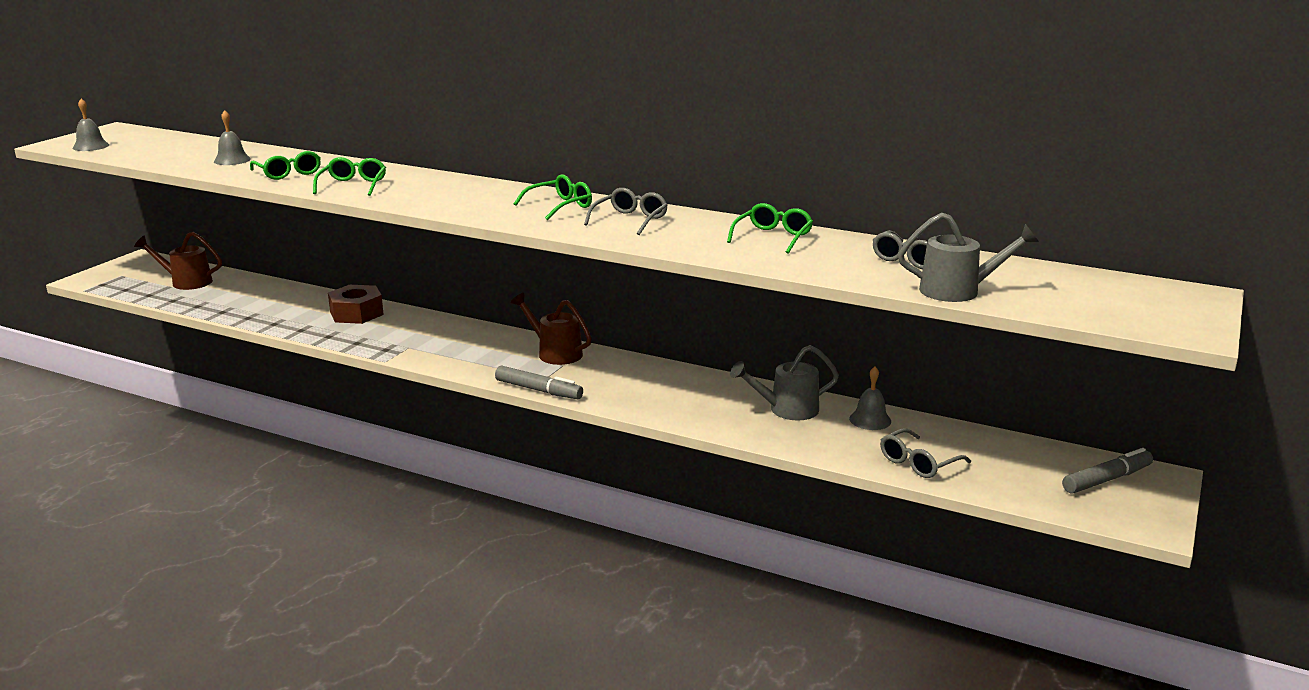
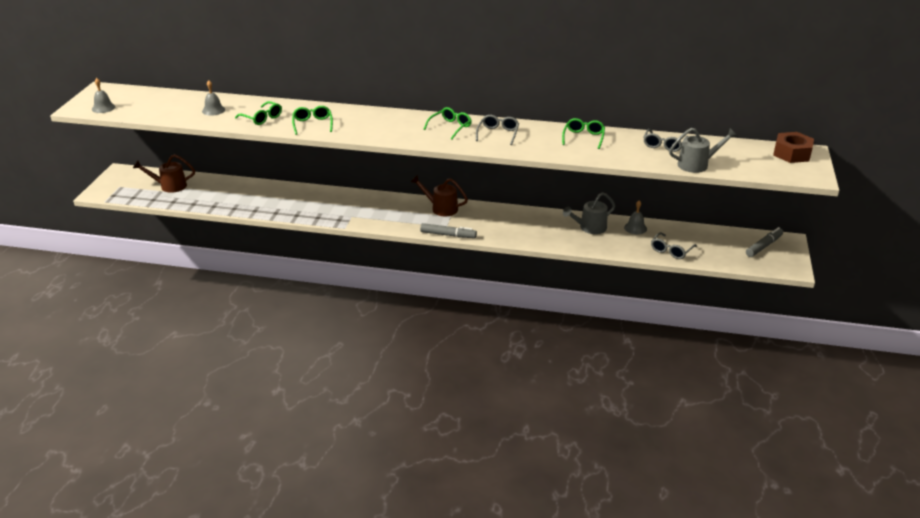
camera: 15 degrees left, 10 degrees up
brown nut [328,285,384,324] -> brown nut moved to [773,132,814,163]

